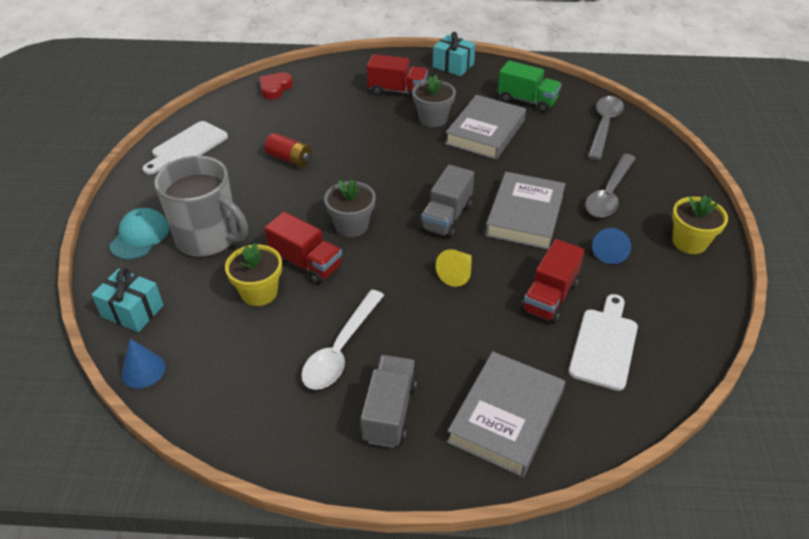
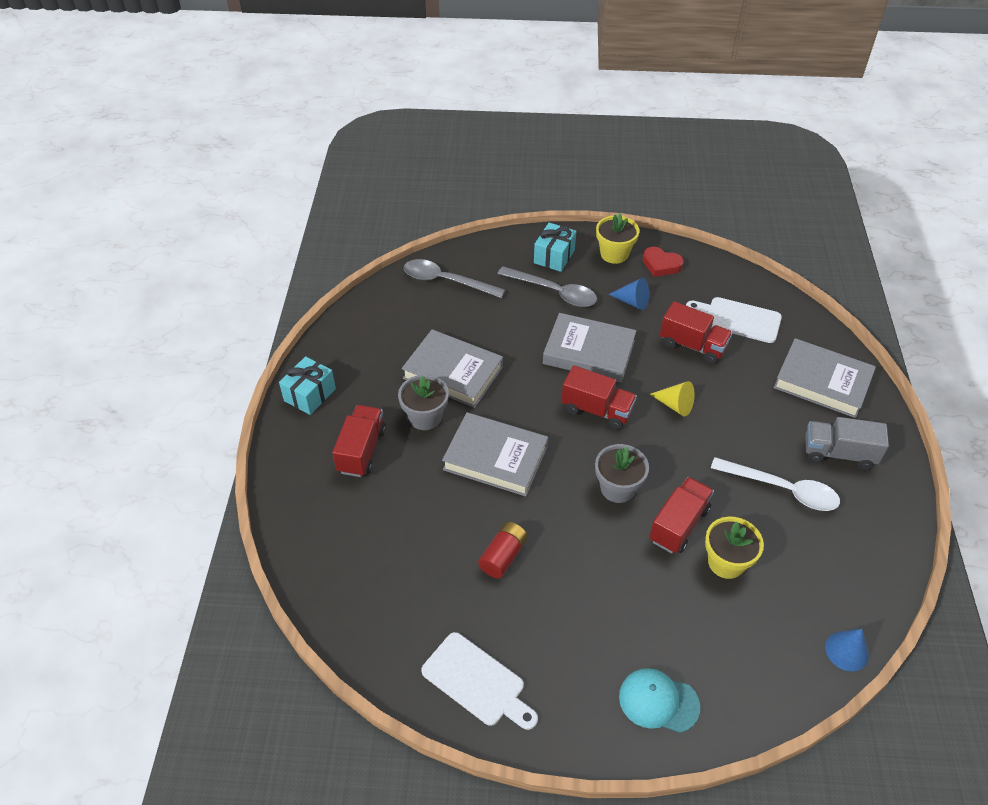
camera: 90 degrees left, 5 degrees up
turquoise gift [91,268,164,332] -> turquoise gift moved to [534,223,576,272]
grey mug [154,156,248,258] -> none
red heart [259,72,293,99] -> red heart moved to [643,247,684,277]
grey truck [420,165,474,238] -> red truck [561,365,637,430]
green truck [498,61,561,113] -> none
none -> grey book [442,412,548,497]

